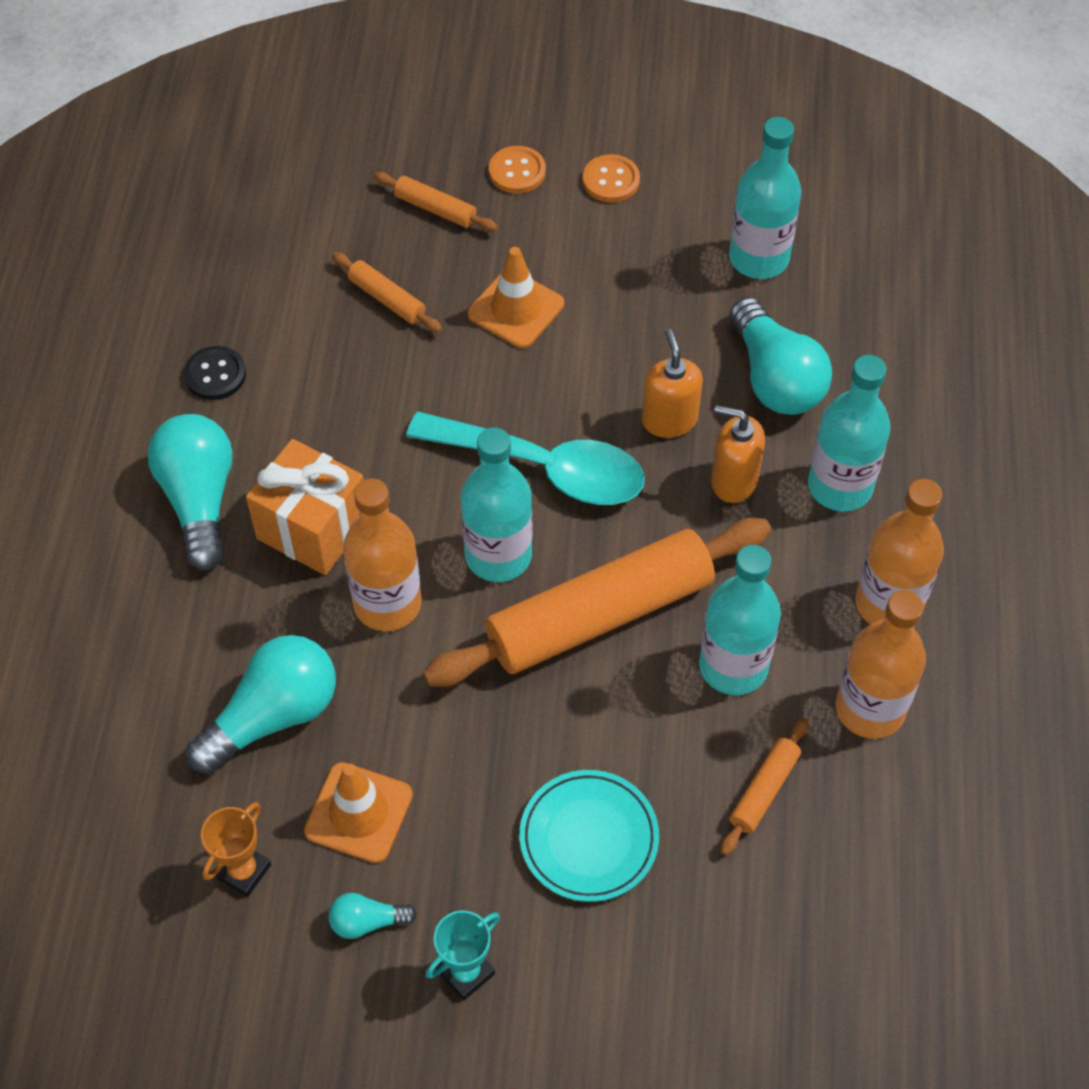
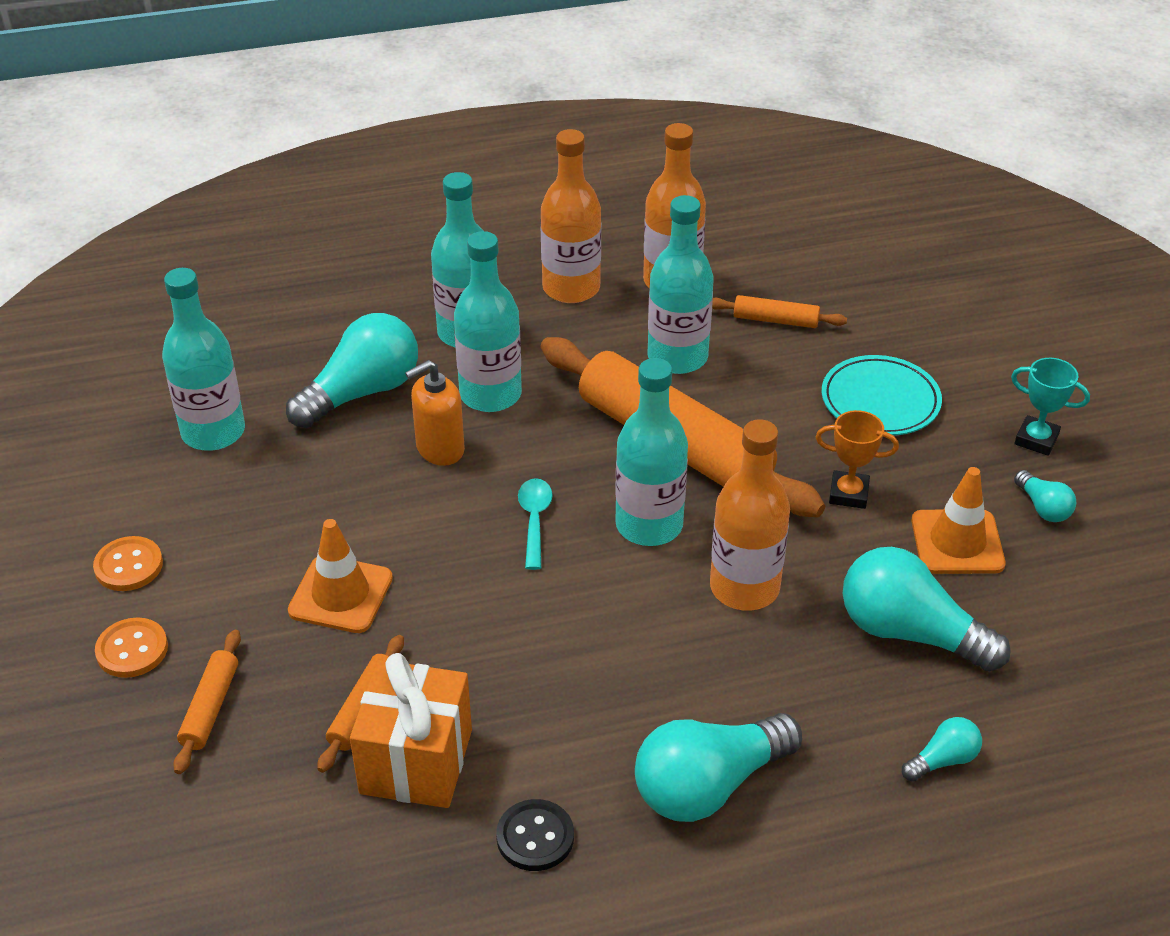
camera: 110 degrees left, 15 degrees down
orange trophy [201,802,271,897] -> orange trophy moved to [816,410,899,509]
orange gift [246,439,363,575] -> orange gift moved to [350,653,472,808]
turquoise spoon [406,412,645,505] -> turquoise spoon [518,478,553,570], size x0.46
orange soap dispenser [711,405,765,503] -> turquoise bottle [454,231,522,412]
none -> turquoise light bulb [902,717,982,782]

